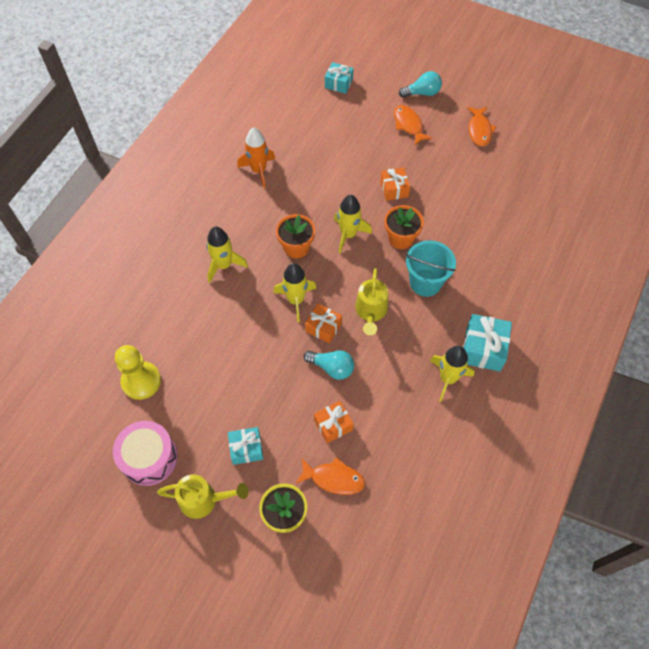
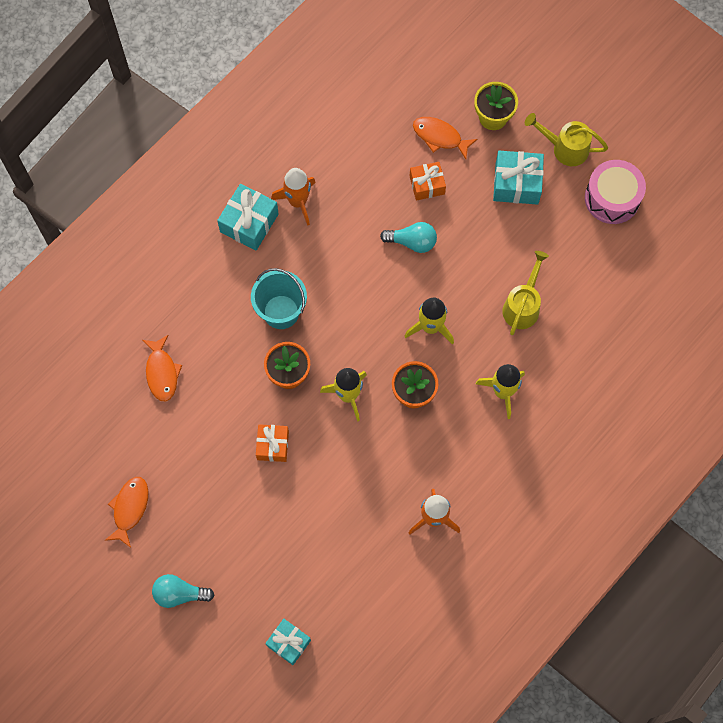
camera: 165 degrees left, 10 degrees up
yellow pawn [115,345,161,400] -> none
turquoise gift [228,427,263,465] -> turquoise gift [493,151,544,205], size x1.51
turquoise light bulb [304,350,354,380] -> turquoise light bulb turned 150 degrees clockwise [380,222,437,253]
orange gift [305,304,342,344] -> none
yellow watering can [355,268,388,335] -> yellow watering can moved to [502,251,549,335]
orange fish [394,105,433,145] -> orange fish moved to [142,335,182,401]
yellow rocket [430,346,475,402] -> orange rocket [271,168,316,226]

